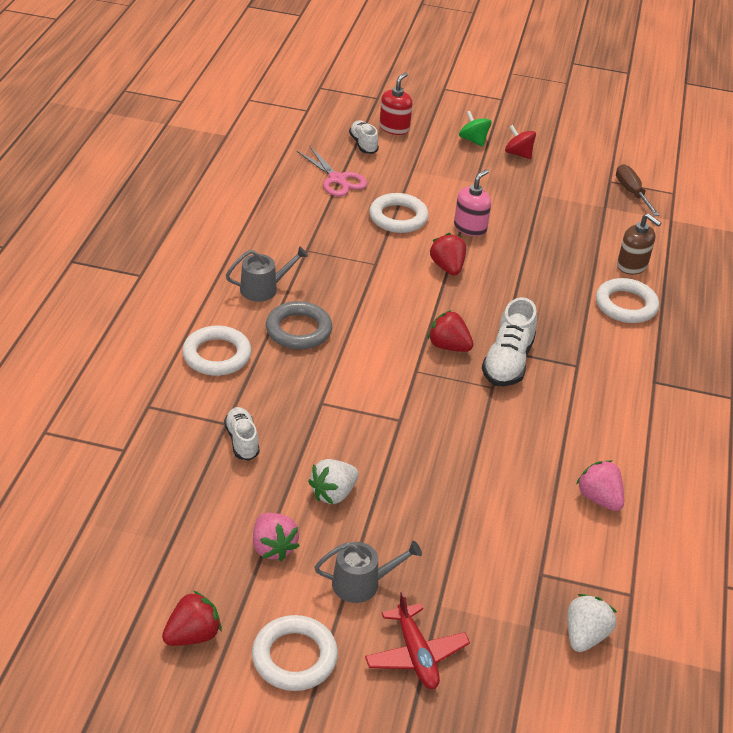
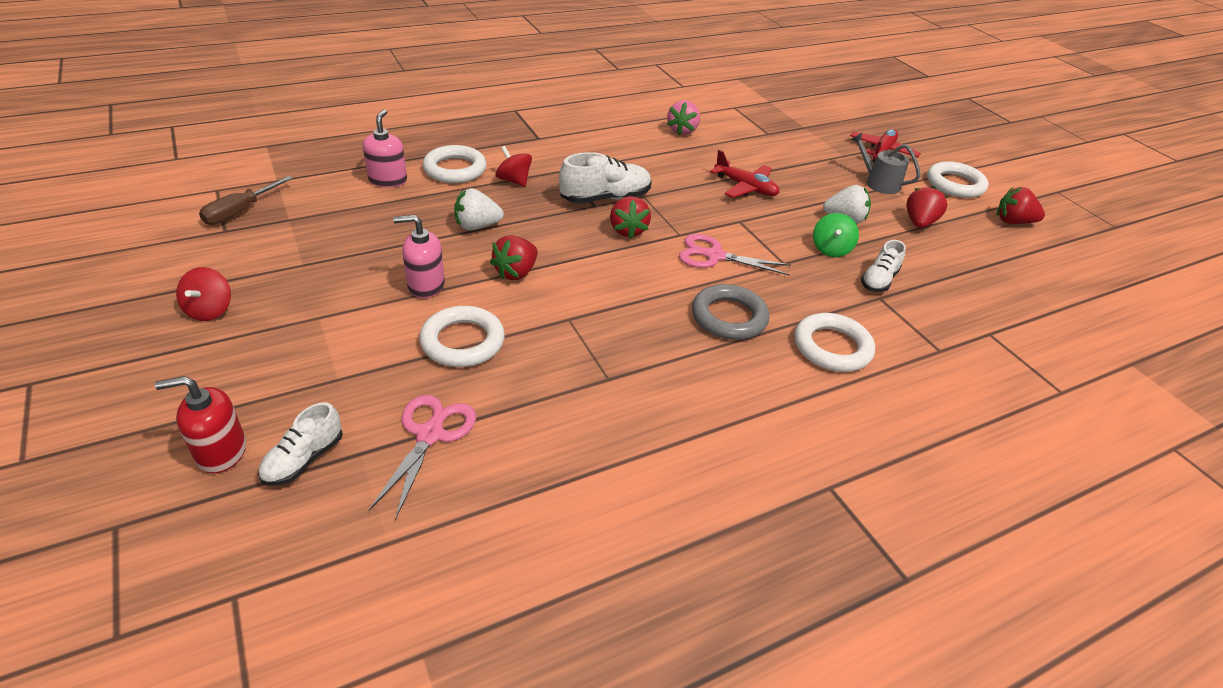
camera: 130 degrees left, 0 degrees up
grey watering can [226,246,308,302] -> none
pink strawberry [253,513,299,561] -> red strawberry [906,186,948,228]
green spinning top [459,111,492,147] -> green spinning top moved to [813,213,859,257]
white strawberry [567,594,617,652] -> white strawberry moved to [454,188,504,230]
brown soap dispenser [617,214,661,275] -> pink soap dispenser [363,109,407,187]
none -> red spinning top [495,146,532,187]
none -> pink scissors [679,234,791,275]
none -> red plane [710,150,780,198]

